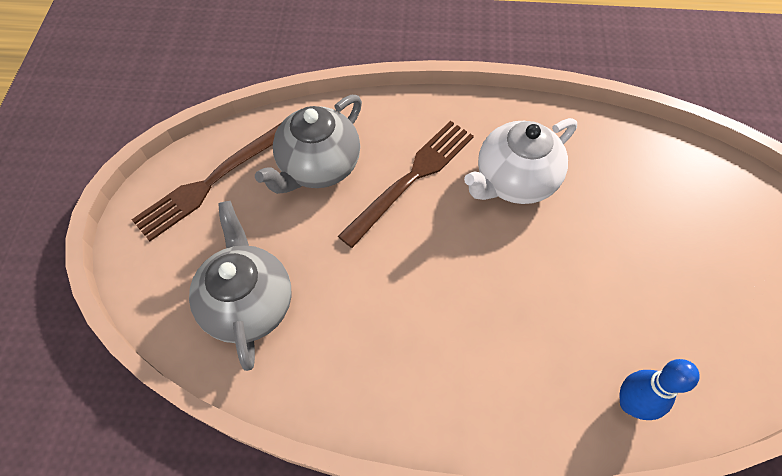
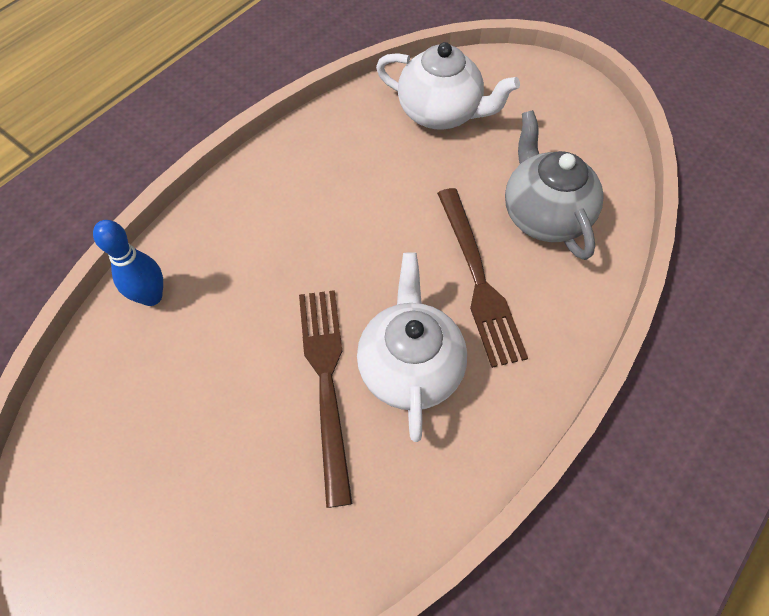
camera: 125 degrees right, 0 degrees up
brown fork [131,123,281,241] -> brown fork moved to [299,290,353,508]
grey teapot [189,201,291,371] -> white teapot [376,42,520,130]

